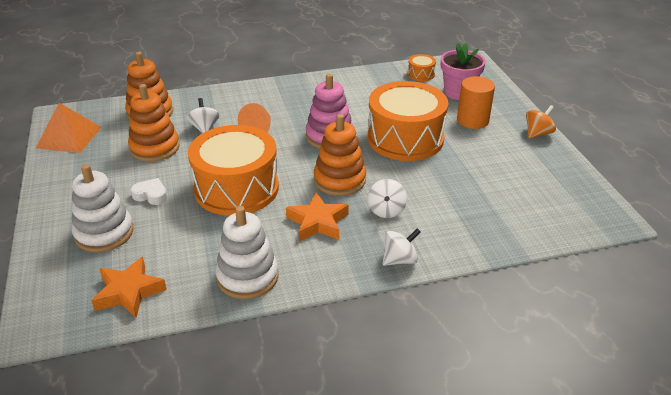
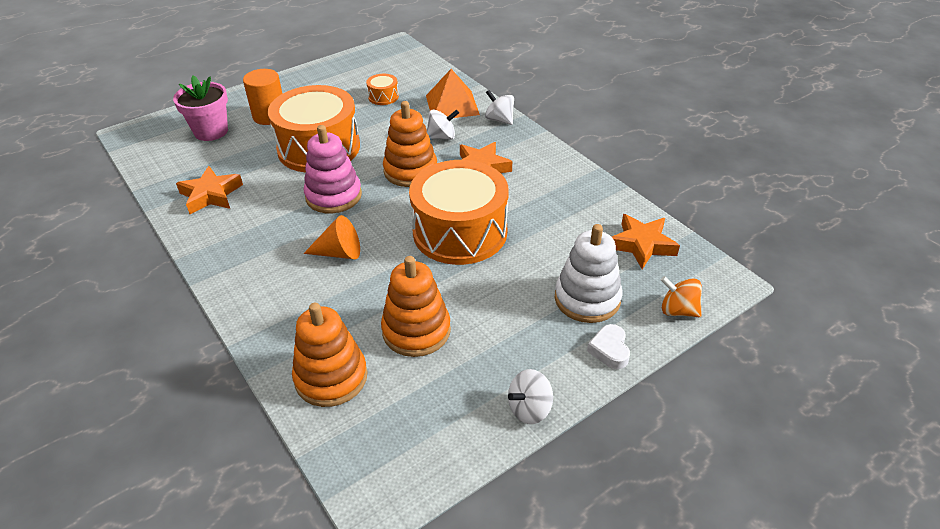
camera: 110 degrees left, 5 degrees up
orange pyramid [36,103,101,153] -> orange pyramid moved to [426,69,480,118]
white heart [131,178,167,205] -> white heart moved to [587,324,630,369]
white spinning top [186,98,220,133] -> white spinning top moved to [508,369,553,424]
white stacking toy [215,206,279,299] -> none
orange drum [408,54,436,81] -> orange drum moved to [366,74,399,105]
orange spinning top [526,105,556,139] -> orange spinning top moved to [661,276,702,317]
none -> orange star [176,166,243,214]

